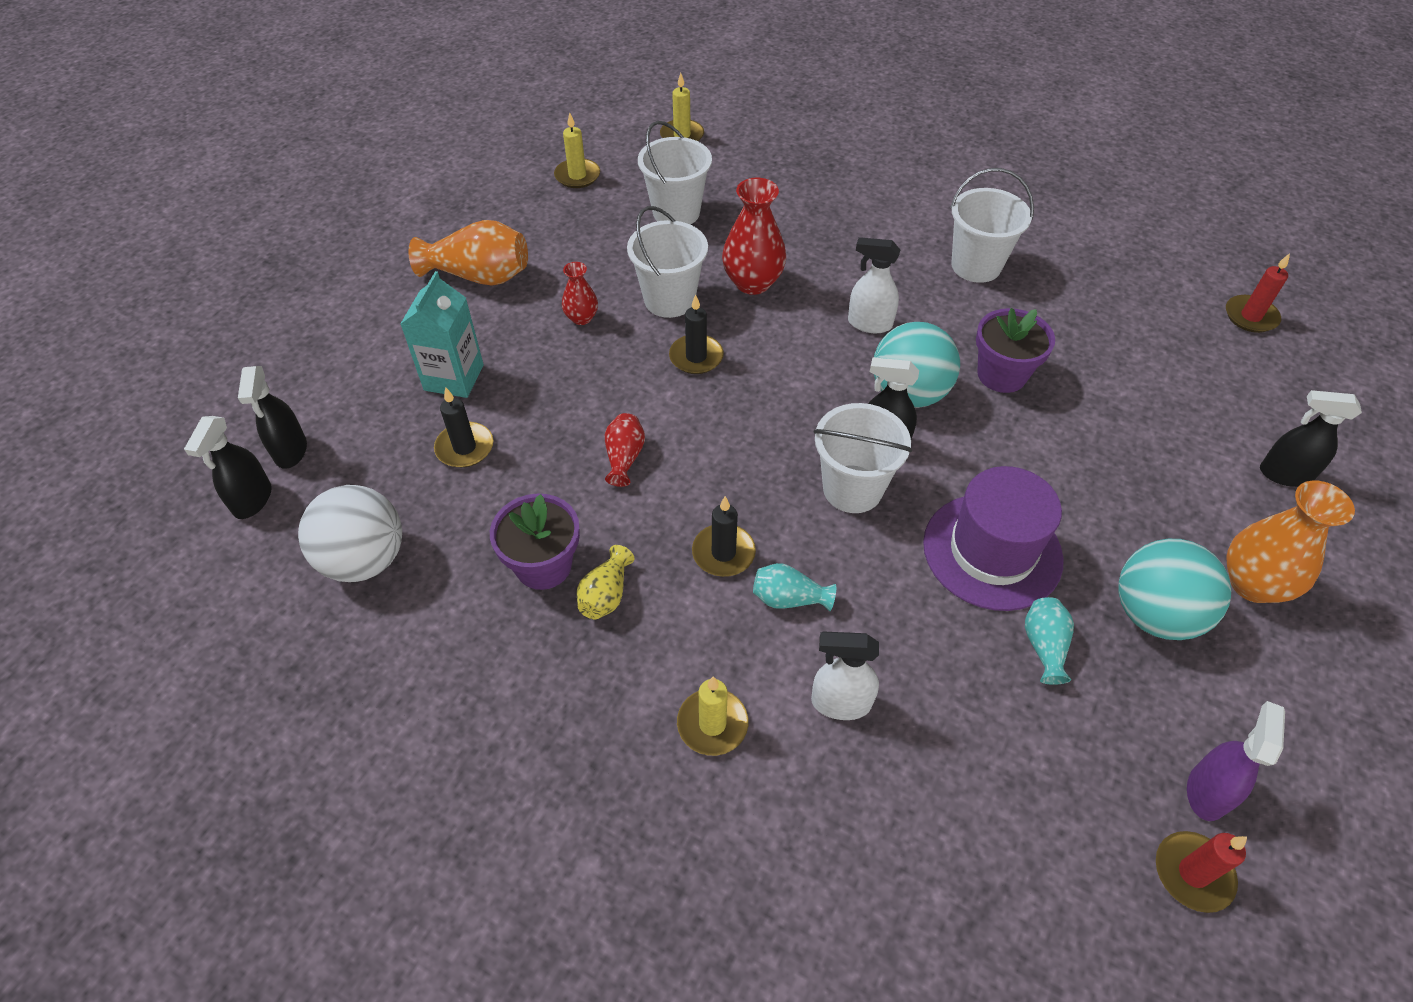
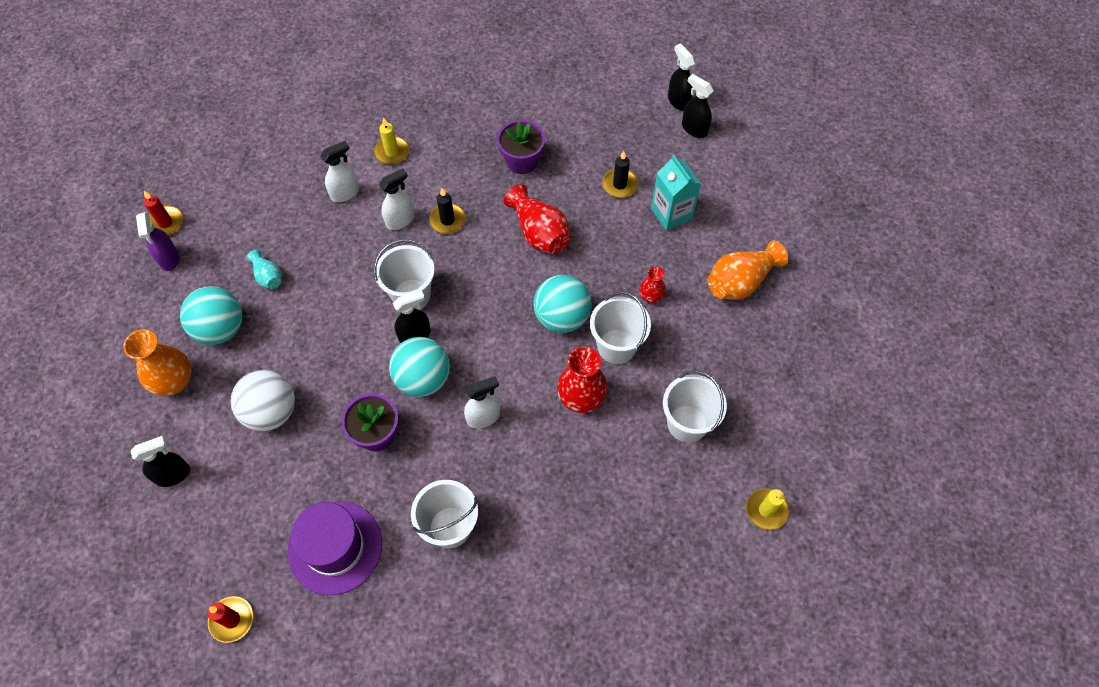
camera: 140 degrees right, 10 degrees up
white ball [298,485,402,582] -> white ball moved to [231,370,295,431]
yellow candle [554,113,600,188] -> none
yellow vase [577,545,634,619] -> none
red vase [605,413,645,487] -> red vase [504,184,570,254], size x1.80
black candle [669,294,724,374] -> turquoise ball [534,275,592,333]
turquoise vase [753,563,836,611] -> white spray bottle [379,168,414,230]
purple hat [923,466,1064,611] -> purple hat moved to [287,501,382,595]

